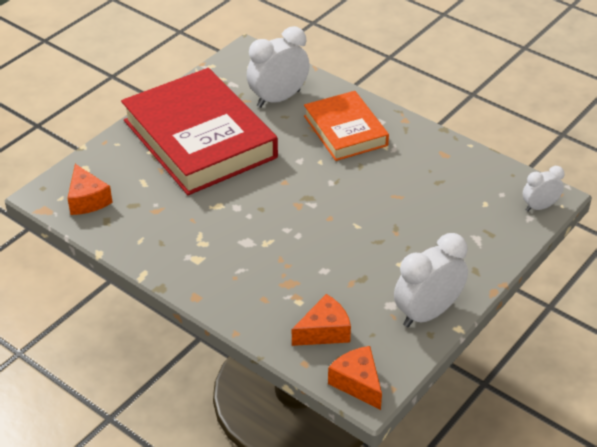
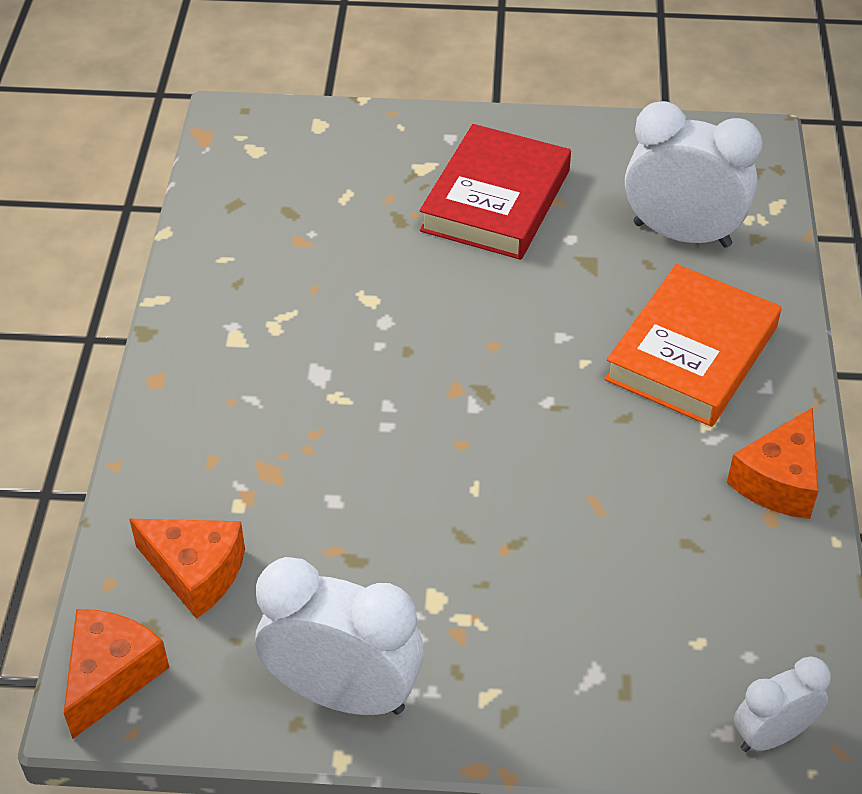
camera: 55 degrees right, 5 degrees up
orange cheese [67,164,113,215] -> orange cheese moved to [727,407,819,519]
red book [121,68,278,195] -> red book [419,124,571,260], size x0.57
white clock [523,166,564,212] -> white clock turned 60 degrees counterclockwise [734,657,831,752]

